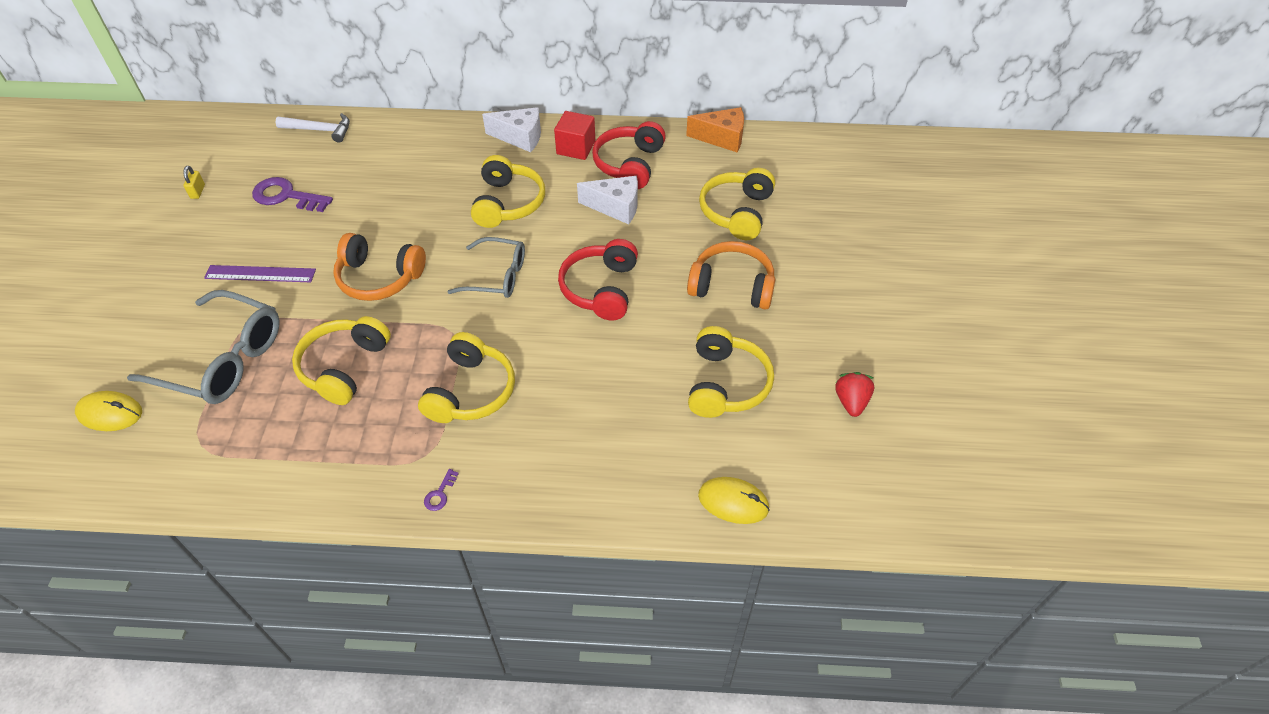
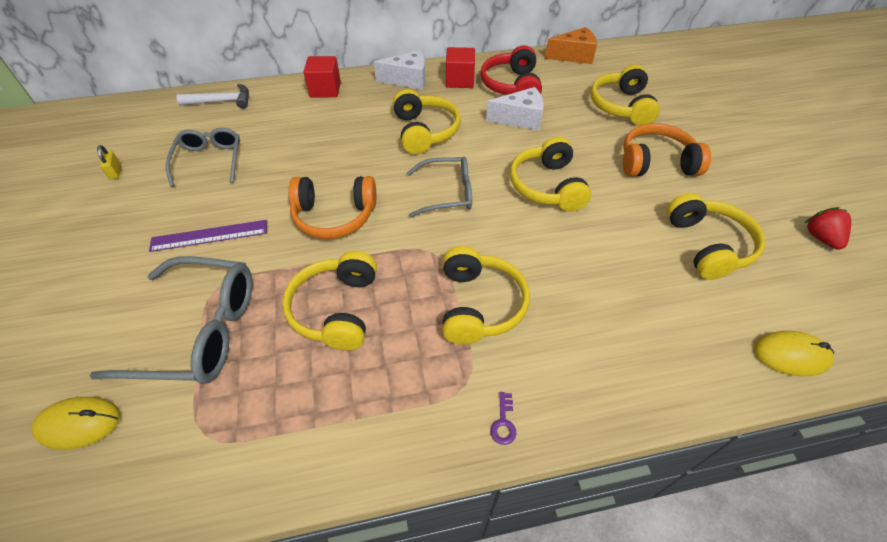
camera: 15 degrees left, 0 degrees up
purple key [252,177,333,212] -> grey glasses [166,128,240,187]
red headphones [558,239,638,321] -> yellow headphones [510,137,591,212]
none -> red cube [304,56,341,98]

